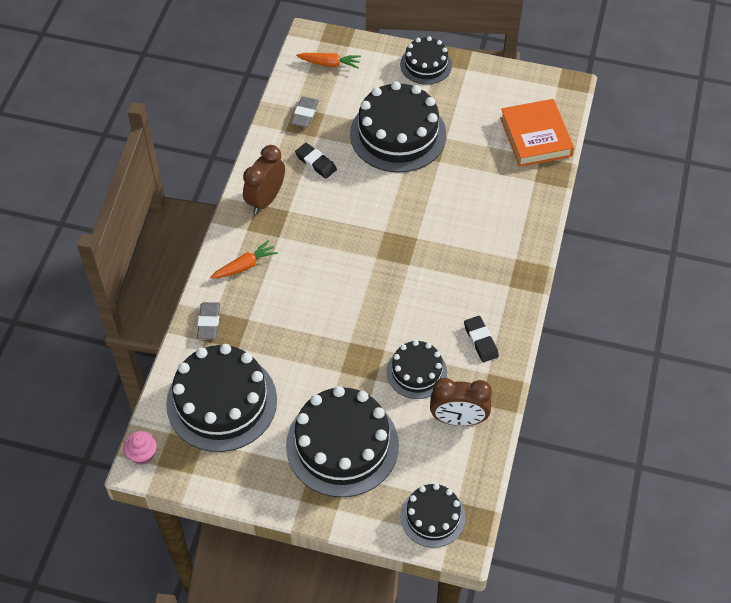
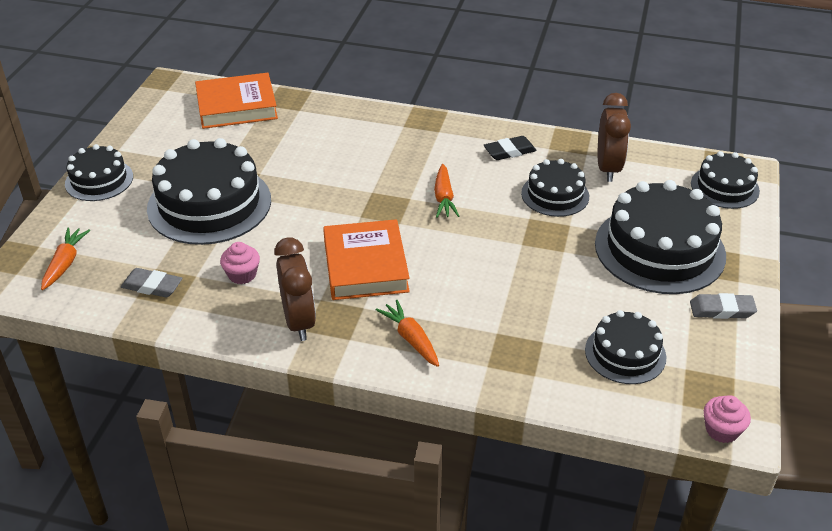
camera: 90 degrees left, 15 degrees down
black cake [166,344,277,452] -> black cake [585,310,666,384], size x0.56
grey eraser [197,302,220,339] -> grey eraser moved to [690,293,757,319]
brown clock [243,145,285,214] -> brown clock turned 135 degrees counterclockwise [274,237,316,341]
black eraser [295,143,337,179] -> pink cupcake [220,242,260,284]
none -> orange book [323,219,410,300]
none -> orange carrot [434,164,459,218]

